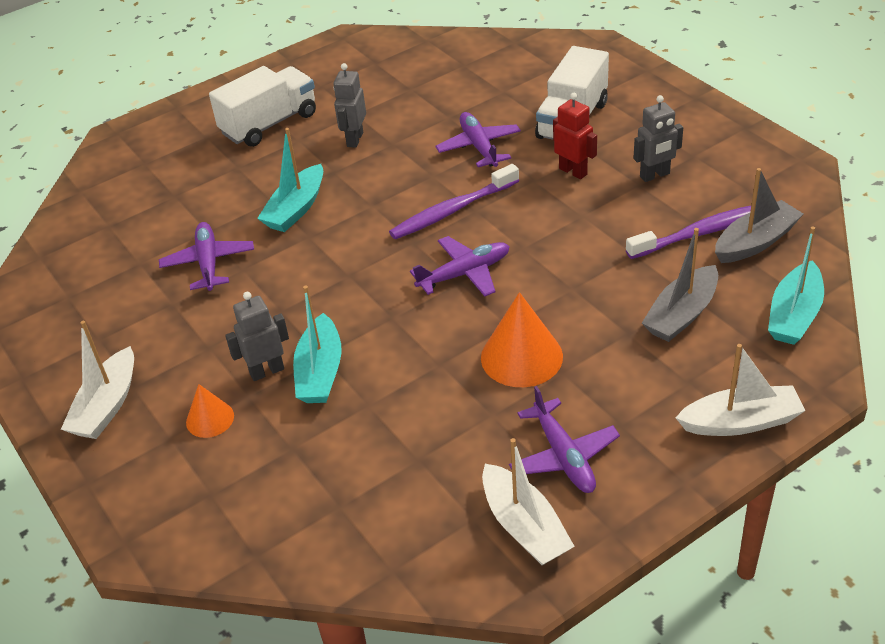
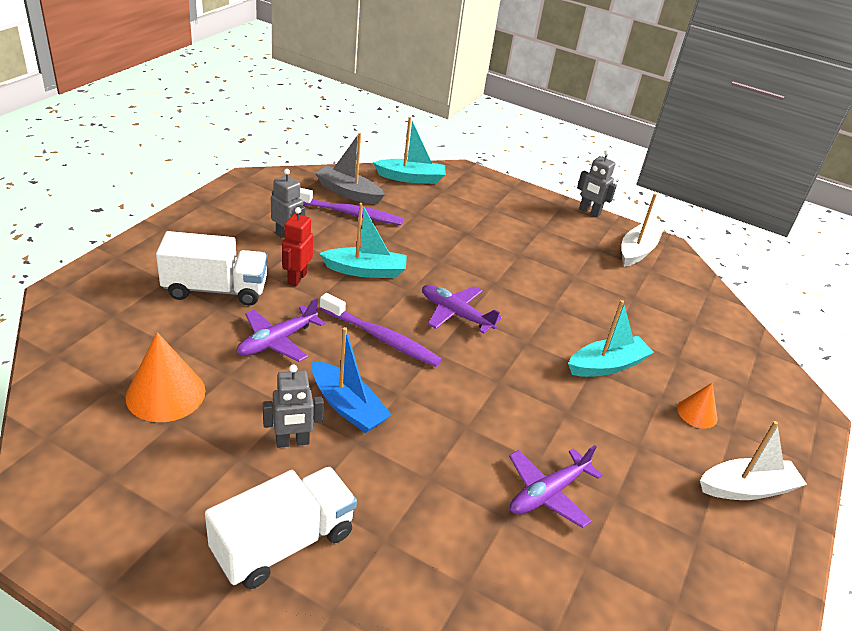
camera: 125 degrees left, 5 degrees down
white truck [209,66,316,147] -> white truck turned 120 degrees clockwise [205,466,357,589]
grey robot [225,292,289,381] -> grey robot moved to [577,150,617,217]
turquoise boat [257,128,323,232] -> turquoise boat moved to [319,203,407,278]
orange cone [481,292,563,387] -> orange cone moved to [125,332,205,422]
purple plane [509,386,620,493] -> none
purple toothbrush [626,206,751,259] -> purple toothbrush turned 150 degrees clockwise [299,188,403,225]
grey boat [642,228,718,342] -> none
white boat [676,344,805,436] -> none
none -> blue boat [312,327,392,433]

